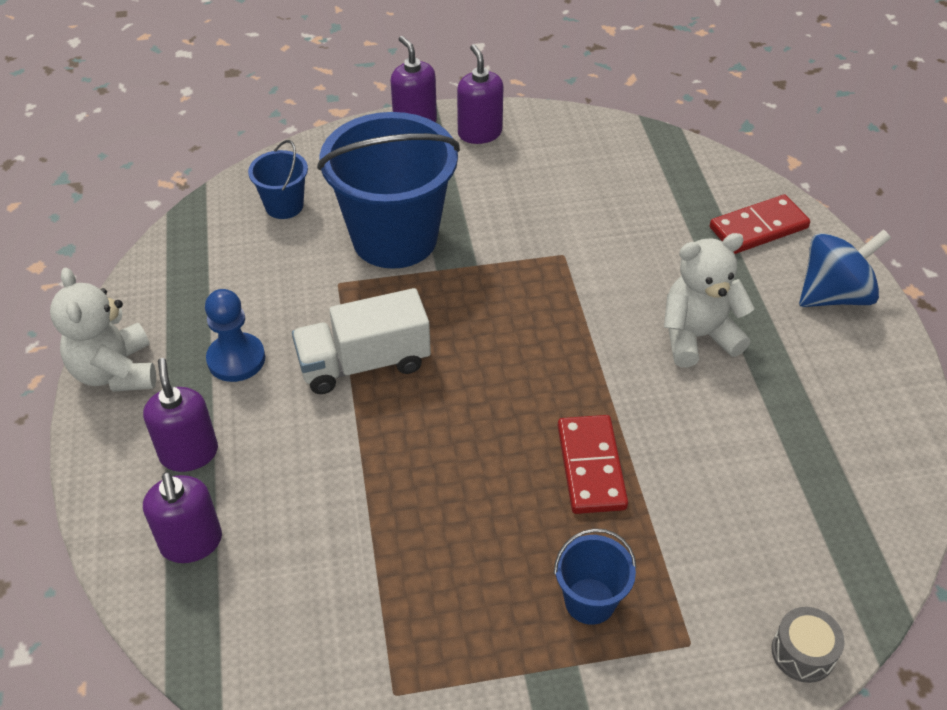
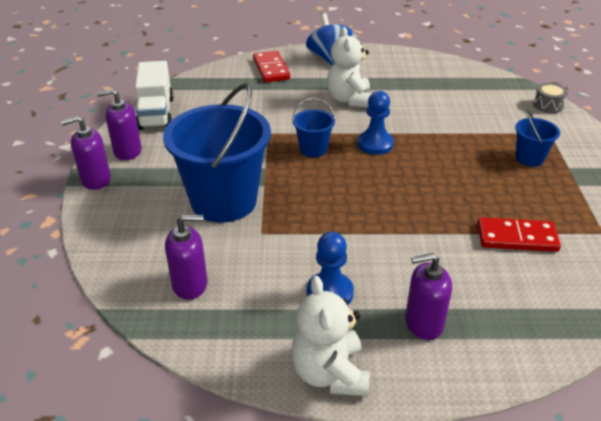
camera: 80 degrees left, 10 degrees down
white teddy bear [50,268,156,392] -> white teddy bear turned 90 degrees clockwise [291,276,370,396]
purple soap dispenser [143,472,222,563] -> purple soap dispenser moved to [165,215,207,299]
blue bucket [248,140,308,219] -> blue bucket moved to [292,98,336,157]
white truck [292,288,431,394] -> white truck moved to [135,61,174,130]
red domino [558,415,628,514] -> red domino moved to [477,217,561,252]
none -> blue pawn [357,91,394,155]

